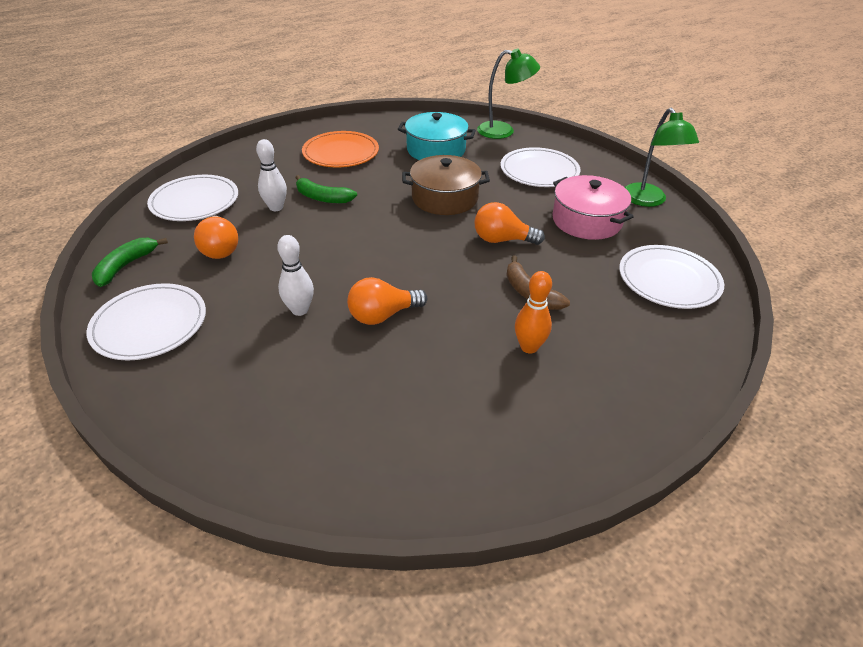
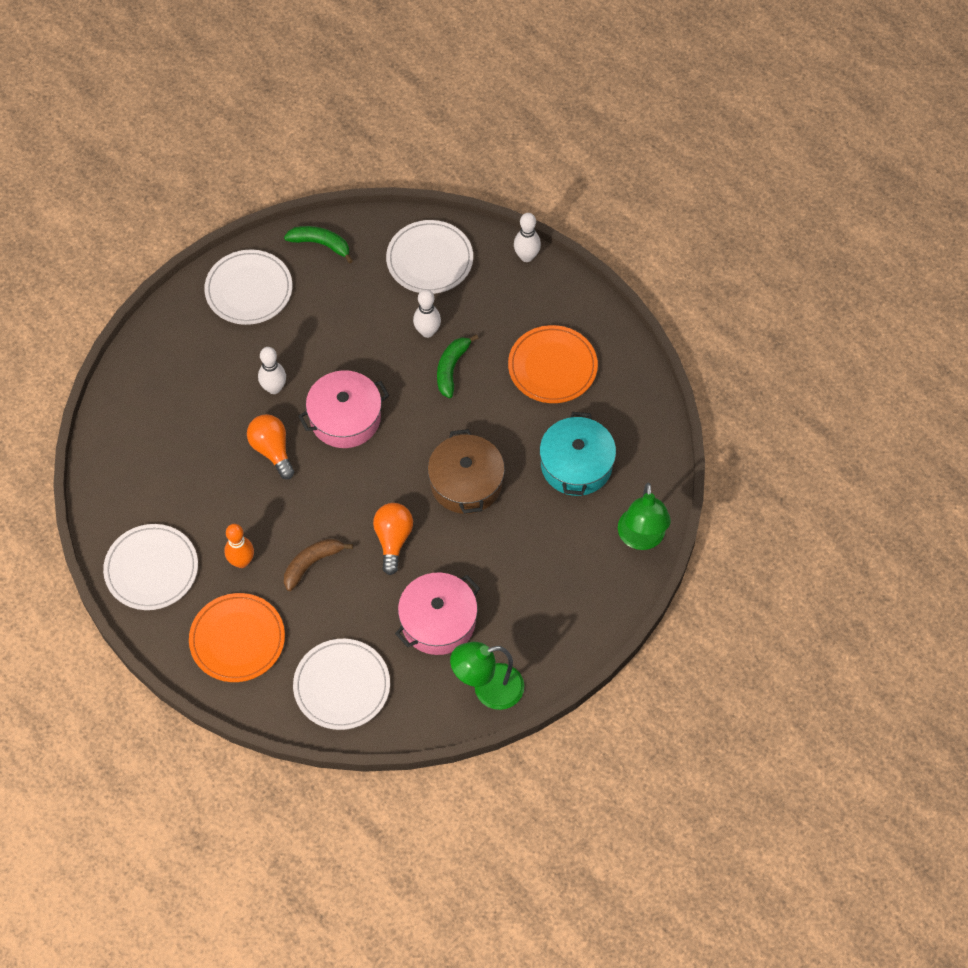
camera: 85 degrees right, 20 degrees up
orange light bulb [194,216,238,259] -> none
white plate [501,147,580,187] -> white plate moved to [103,524,198,610]
none -> orange plate [189,593,285,682]
none -> pink pot [298,370,389,448]
none -> white bowling pin [514,213,541,262]

